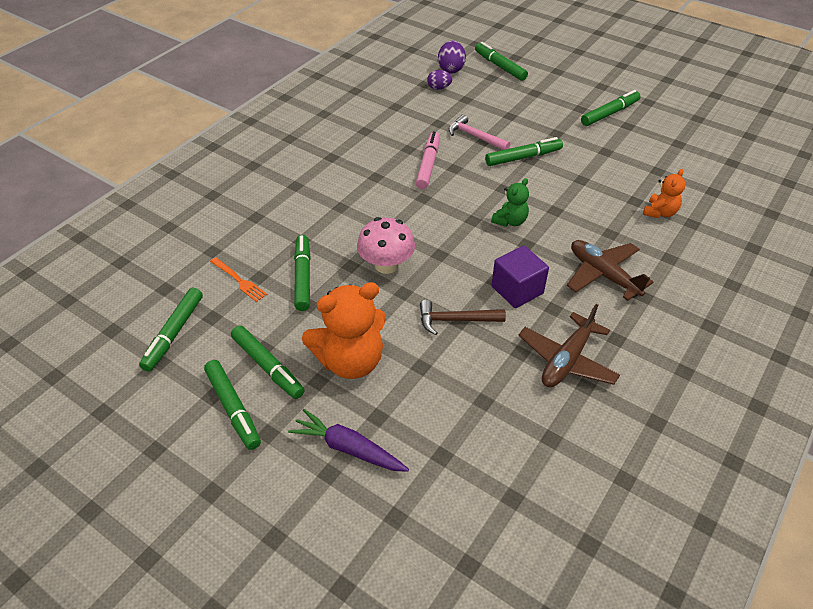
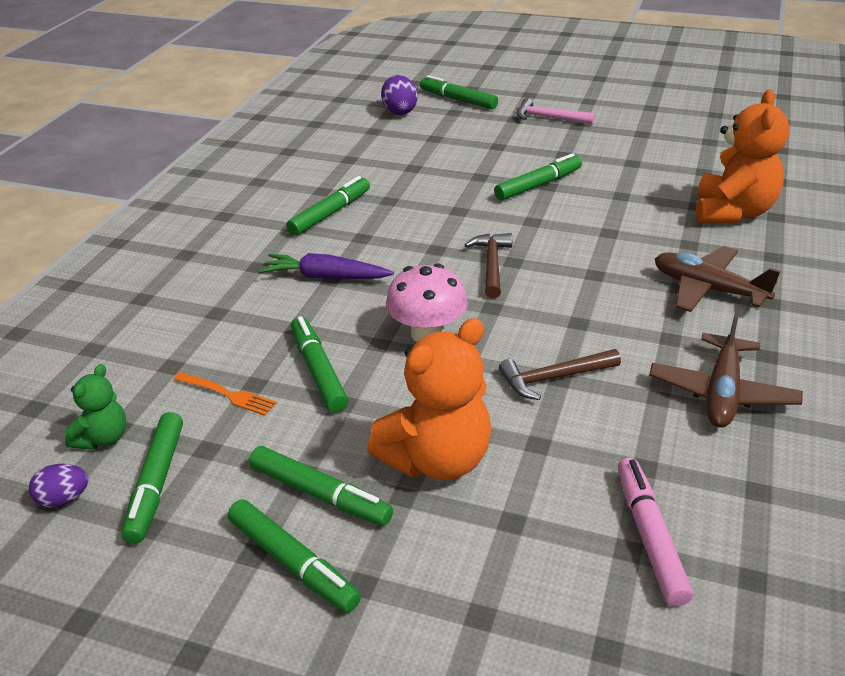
camera: 15 degrees left, 10 degrees down
purple carrot [288,409,409,472] -> purple carrot moved to [260,253,394,279]
pink marker [416,131,440,189] -> pink marker moved to [618,458,693,606]
purple egg [427,70,452,90] -> purple egg moved to [29,464,88,508]
pink hammer [449,114,510,150] -> pink hammer moved to [517,98,595,125]
green teddy bear [491,178,529,227] -> green teddy bear moved to [65,364,126,450]
purple cube [492,245,549,308] -> none
green marker [581,90,640,126] -> green marker moved to [287,176,370,236]
orange teddy bear [643,169,686,218] -> orange teddy bear [696,89,790,223], size x1.90
none -> brown hammer [465,233,512,299]

